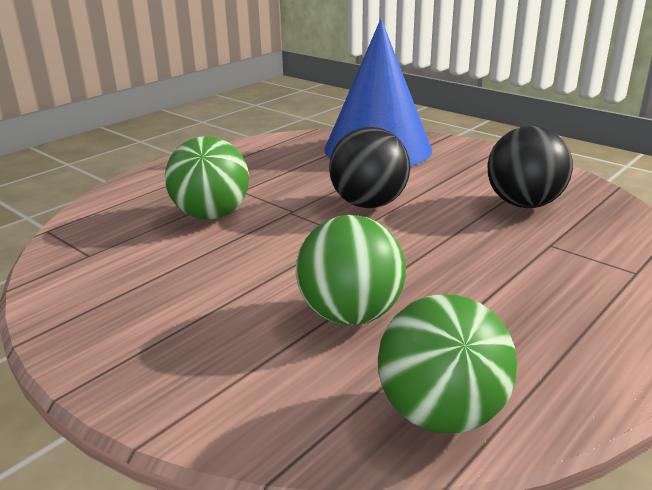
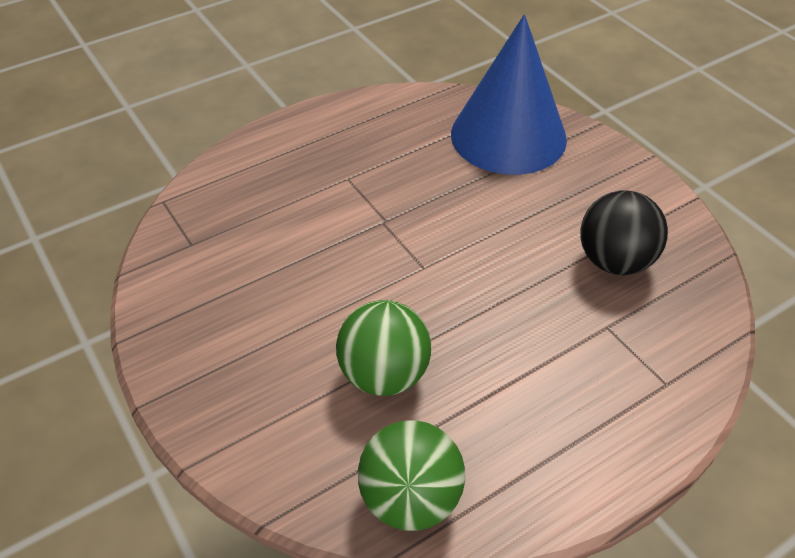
camera: 15 degrees right, 20 degrees up
green ball [165,136,249,220] -> none
black ball [329,127,410,208] -> none

